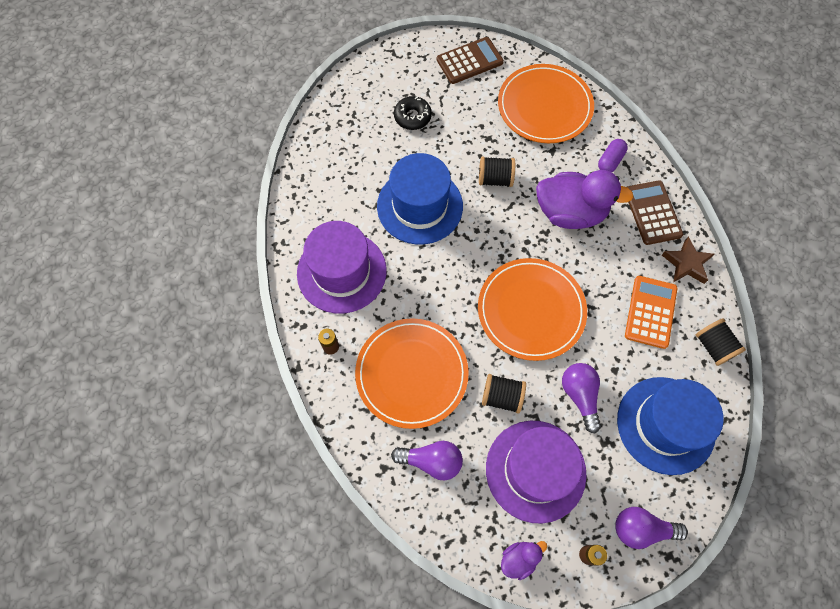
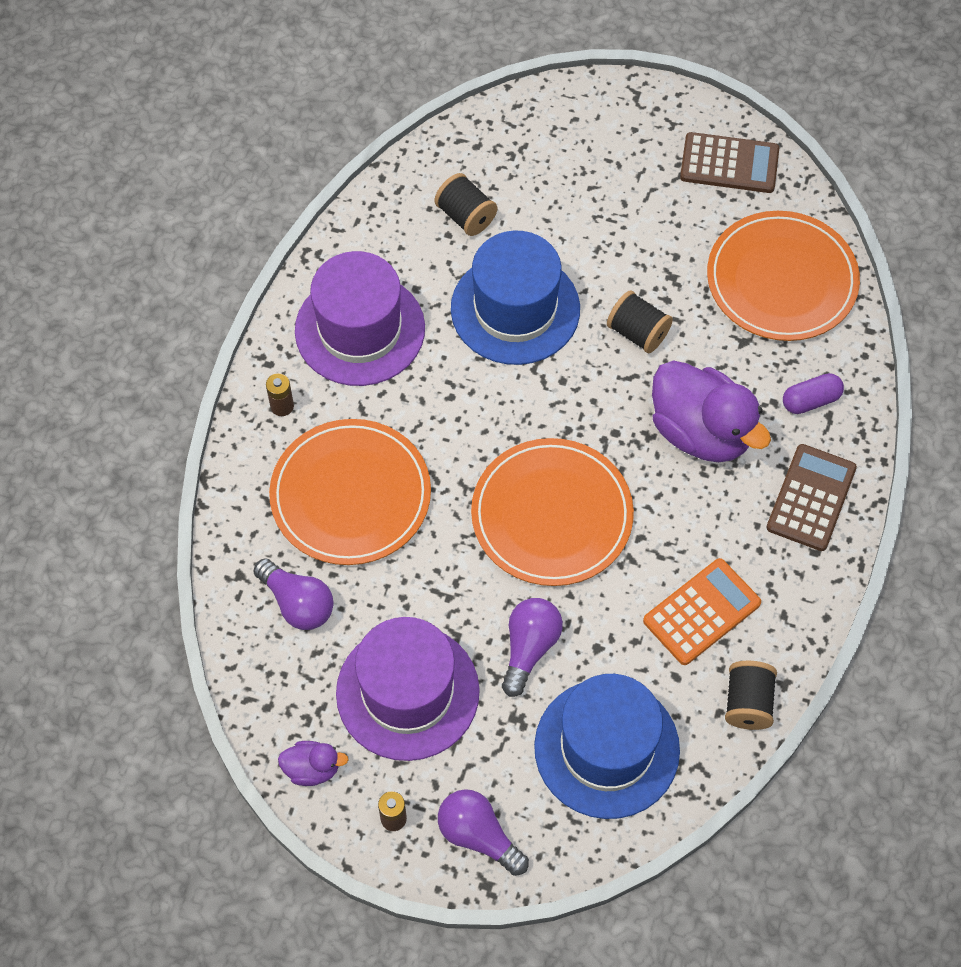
camera: 35 degrees right, 5 degrees down
black donut [394,96,432,130] -> none
black spool [482,374,526,414] -> black spool moved to [434,173,497,236]
brown star [662,237,714,284] -> none

